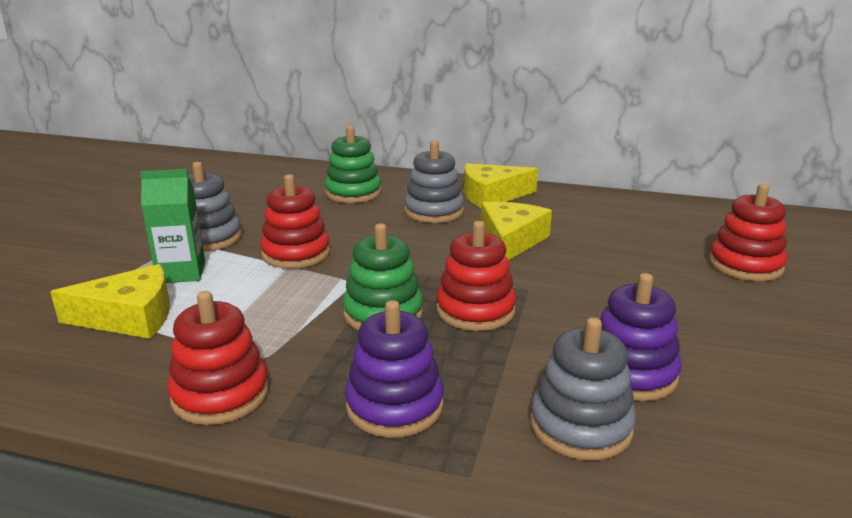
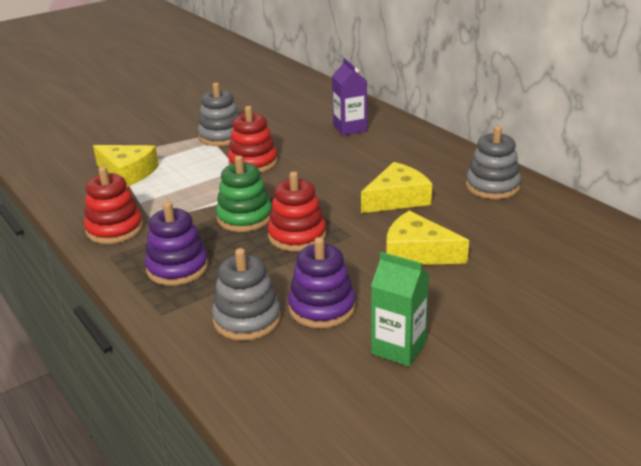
camera: 40 degrees right, 5 degrees up
green carton [140,169,205,283] -> green carton moved to [371,252,429,367]
green stacking toy [325,125,381,203] -> purple carton [332,58,367,136]
grey stacking toy [404,140,464,223] -> grey stacking toy moved to [466,126,521,199]
yellow cheese [464,164,538,208] -> yellow cheese moved to [386,211,469,265]
red stacking toy [709,184,787,281] -> none

